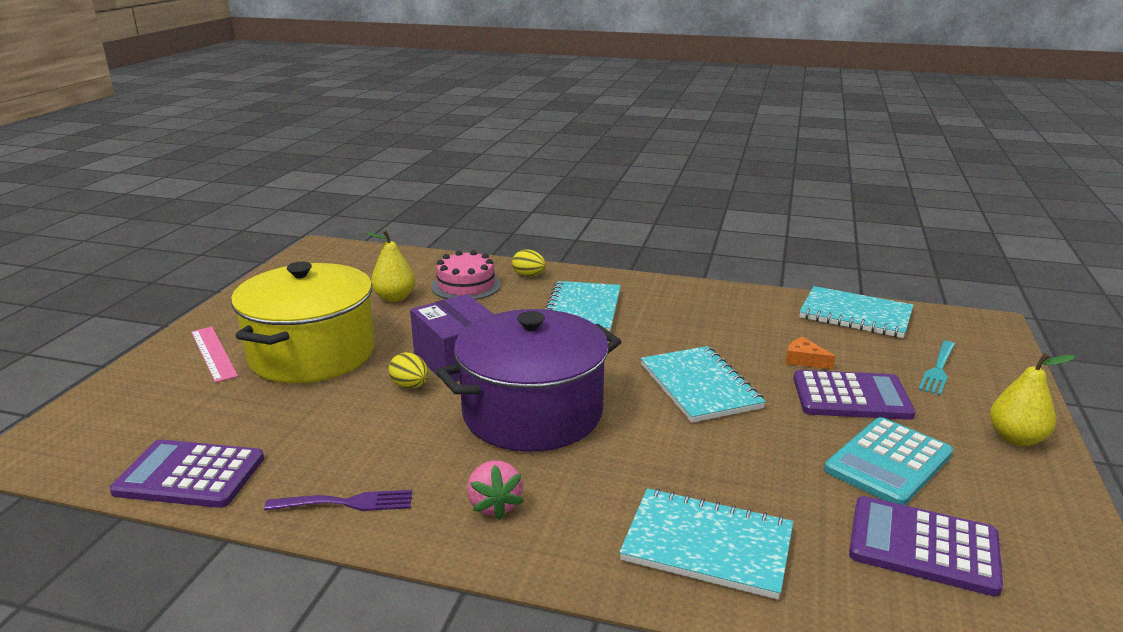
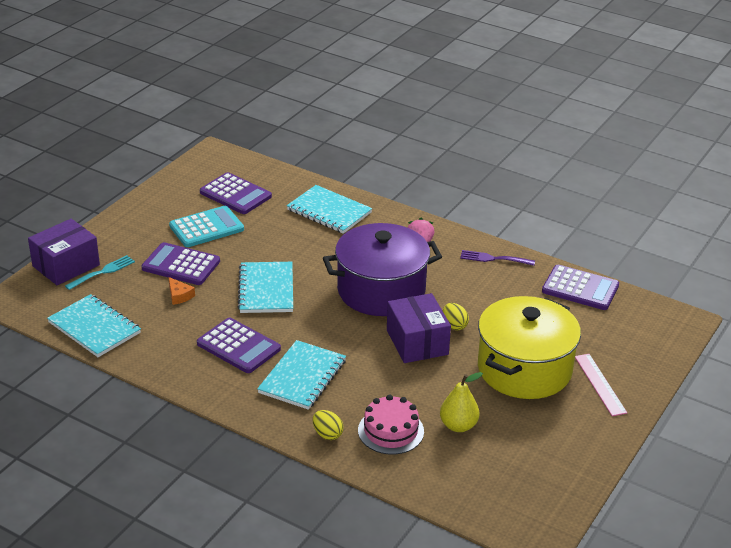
camera: 165 degrees left, 10 degrees up
yellow pear [990,353,1076,446] -> none
none -> purple box [28,219,100,285]
none -> purple calculator [197,318,281,373]

